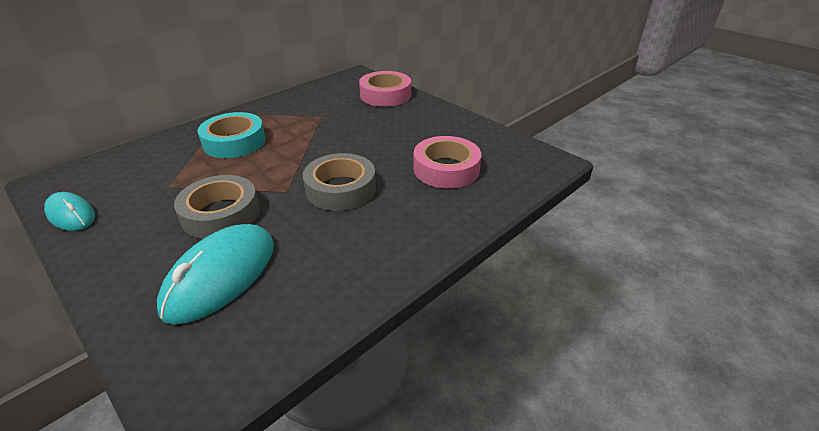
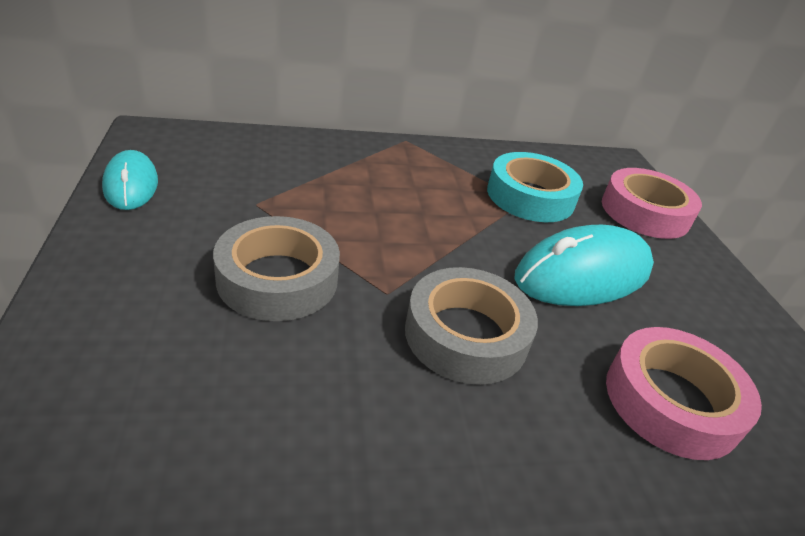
camera: 30 degrees right, 0 degrees up
turquoise mouse [157,224,274,324] -> turquoise mouse moved to [514,225,654,306]
turquoise tape [198,112,266,158] -> turquoise tape moved to [487,152,583,222]

